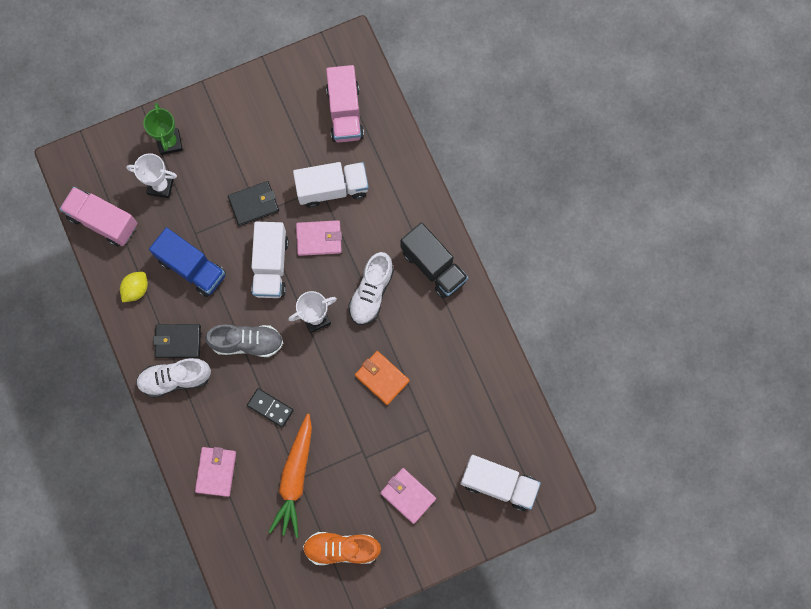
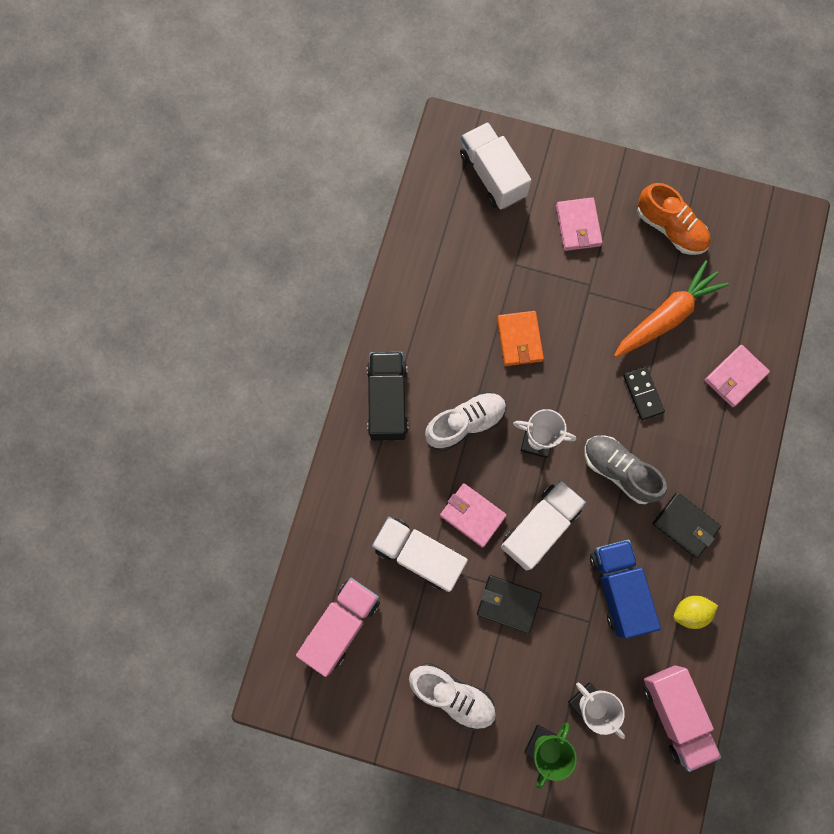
camera: 140 degrees left, 0 degrees up
white shoe [136,358,211,398] -> white shoe moved to [409,663,496,730]

